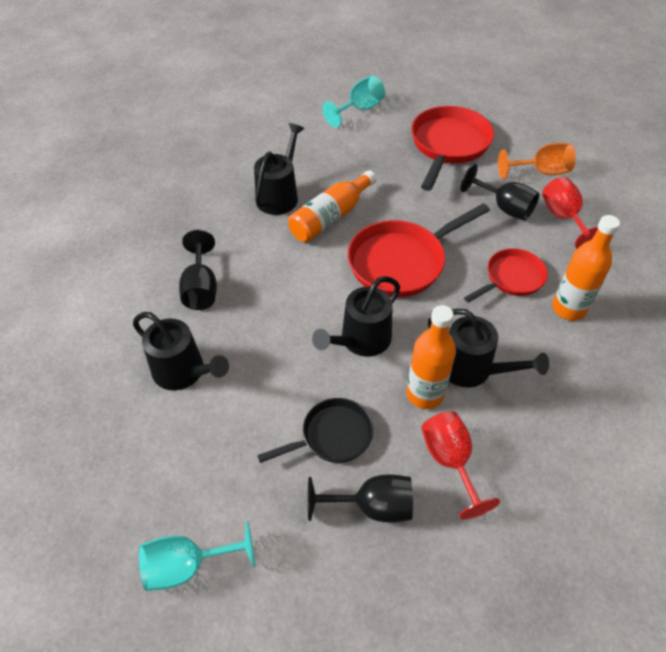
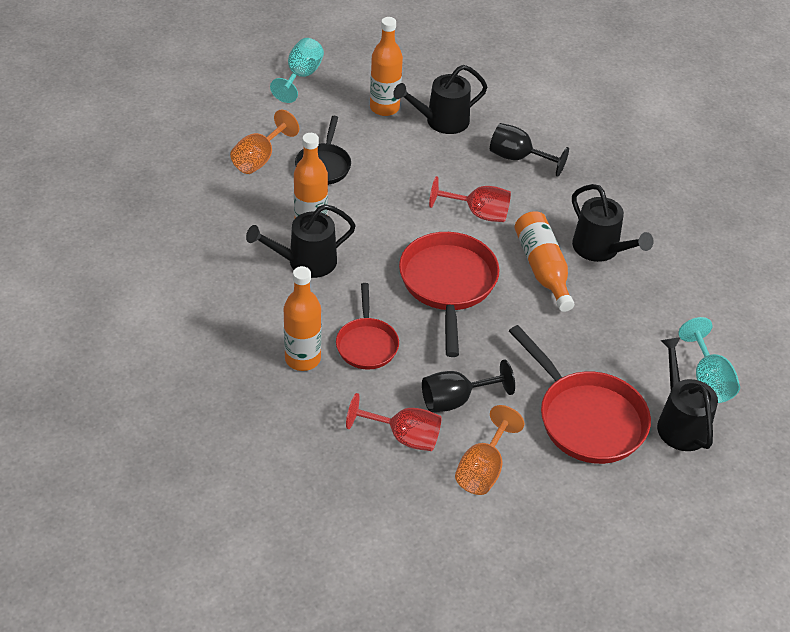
camera: 120 degrees right, 5 degrees down
black goblet [308,474,413,523] -> orange goblet [230,110,299,174]
black watering can [312,276,400,357] -> black watering can moved to [657,337,718,451]
red goblet [422,411,500,519] -> red goblet moved to [429,176,511,222]
none -> orange bottle [370,17,403,116]

